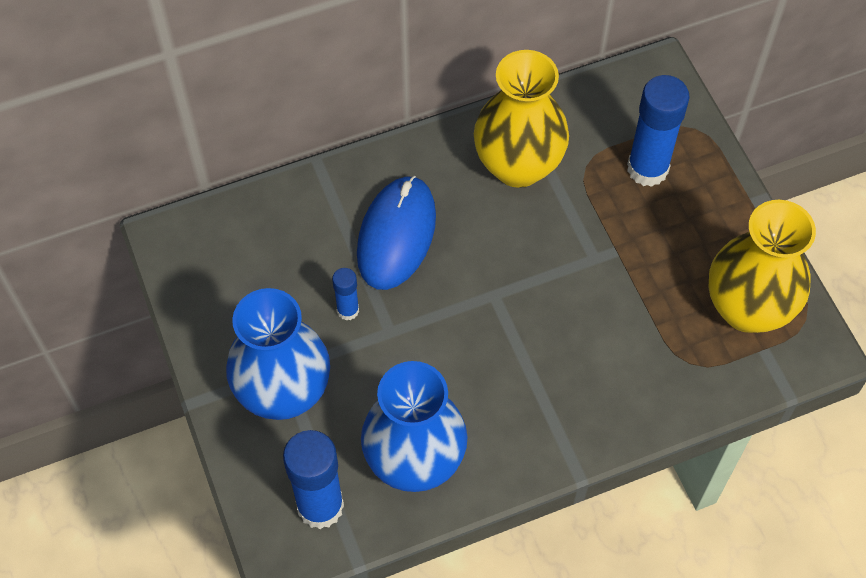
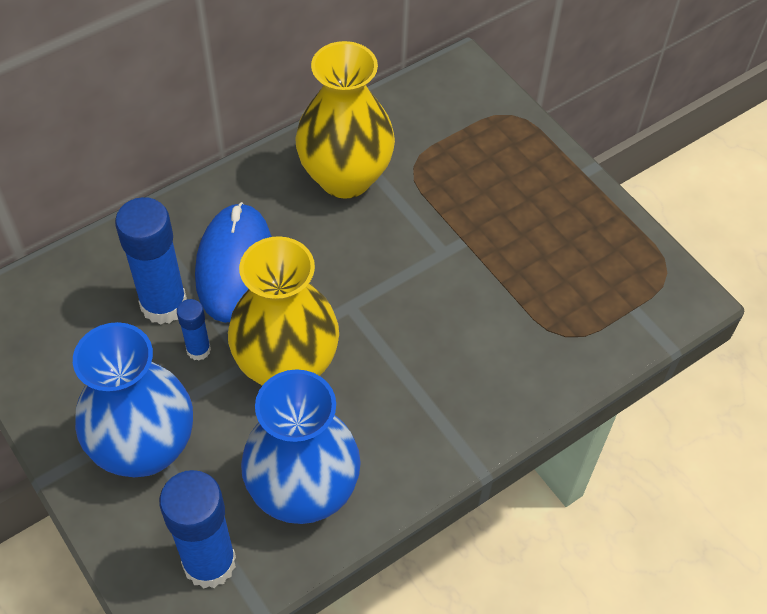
camera: 15 degrees left, 5 degrees down
blue glue stick [627,75,689,187] -> blue glue stick moved to [115,197,187,325]
yellow vase [708,200,816,333] -> yellow vase moved to [228,236,339,386]

